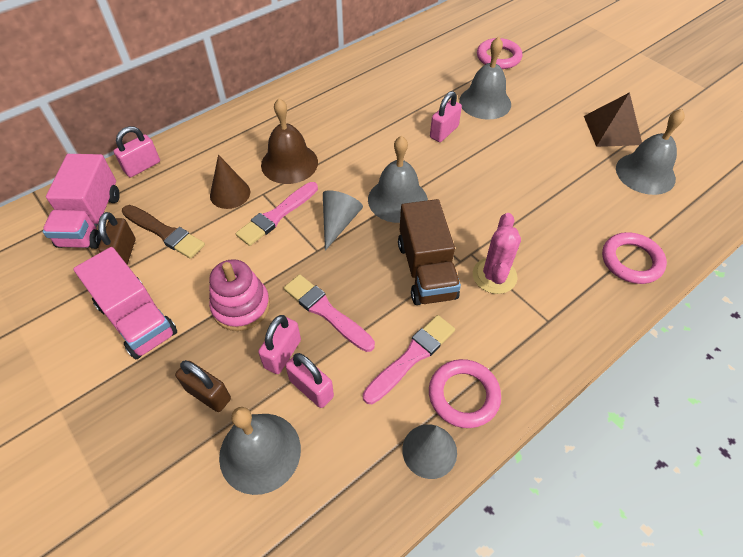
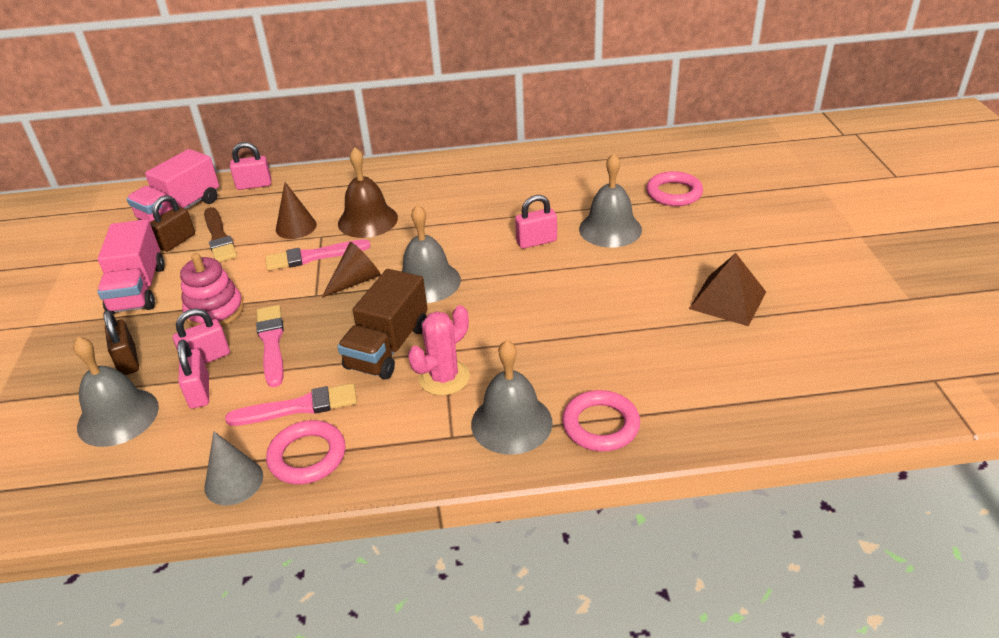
camera: 35 degrees right, 15 degrees down
grey cone [323,190,363,251] -> brown cone [321,242,381,298]
grey bell [616,109,685,195] -> grey bell moved to [471,340,553,455]

